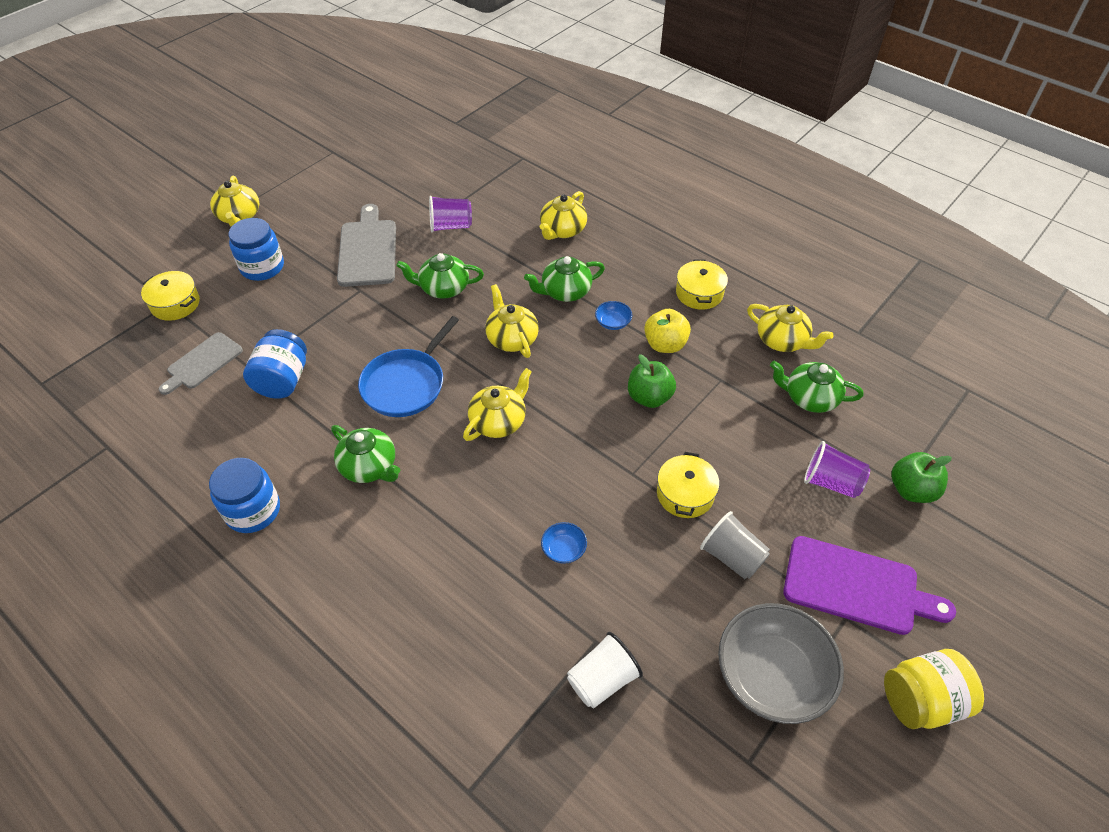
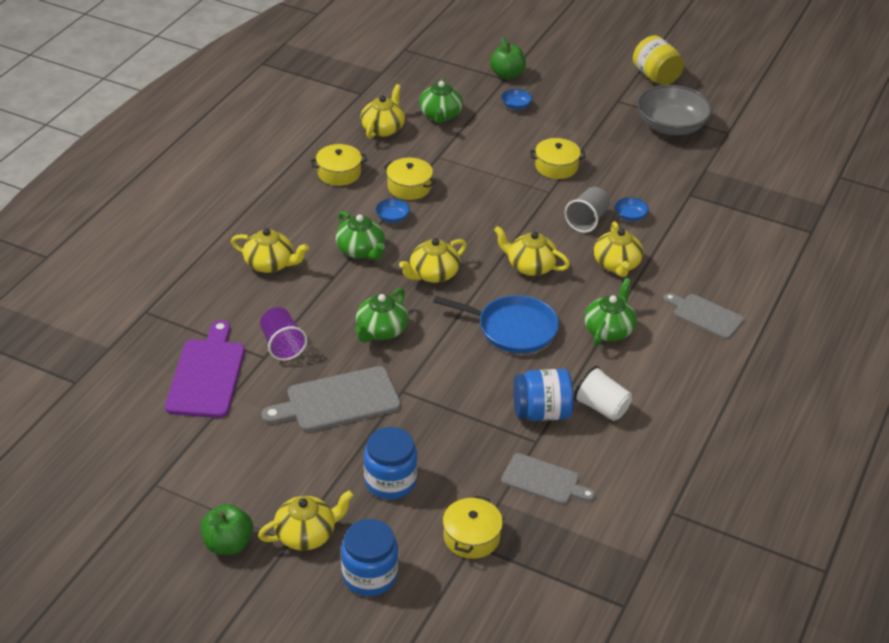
camera: 105 degrees left, 10 degrees down
blue jar [209,458,280,533] -> blue jar moved to [341,519,398,596]
green teapot [396,253,484,299] -> green teapot turned 45 degrees clockwise [355,288,408,343]
white cup [567,632,643,708] -> white cup moved to [574,366,632,421]
green apple [628,354,676,408] -> green apple moved to [200,504,253,555]
yellow apple [644,309,691,353] -> yellow pot [384,158,436,200]
grey cup [700,511,770,579] -> grey cup moved to [564,187,610,233]
purple cutting board [783,536,956,635] -> purple cutting board moved to [165,320,245,418]
purple cup [804,441,870,498] -> blue bowl [501,89,532,110]
none -> yellow teapot [594,221,643,277]
none -> grey cutting board [663,293,744,339]

